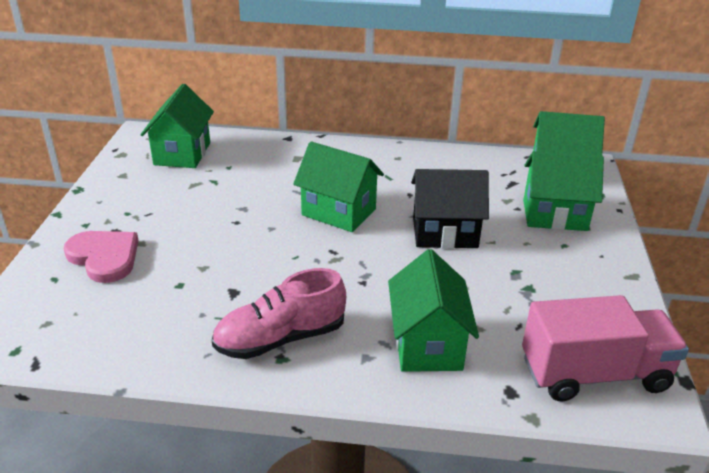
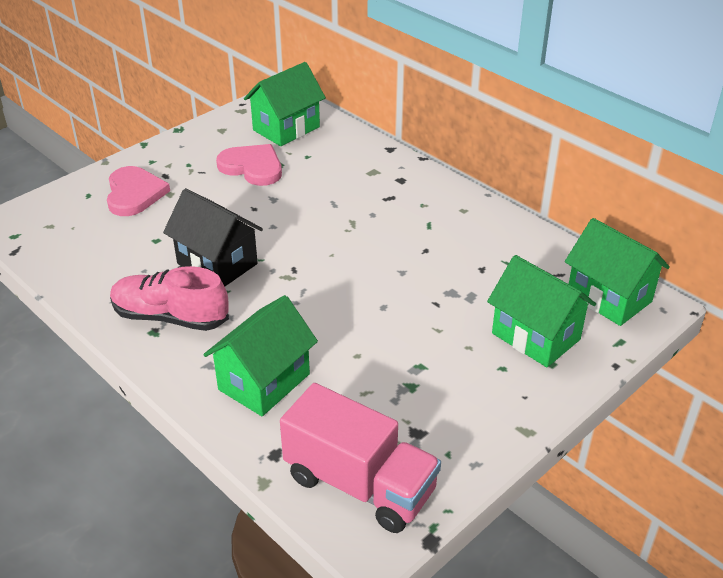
camera: 40 degrees right, 5 degrees up
green house [293,141,384,232] -> none
black house [411,169,489,249] -> black house moved to [163,188,263,287]
none -> pink heart [216,144,282,186]

